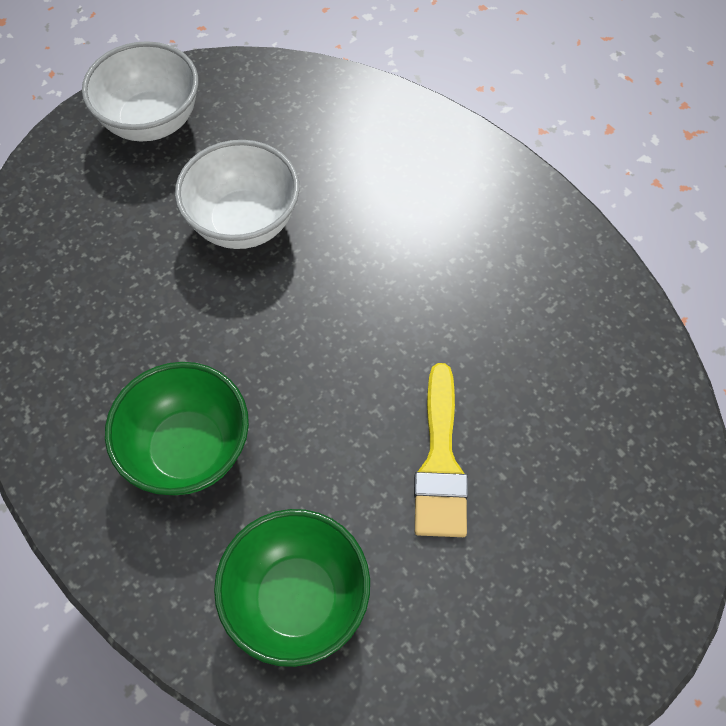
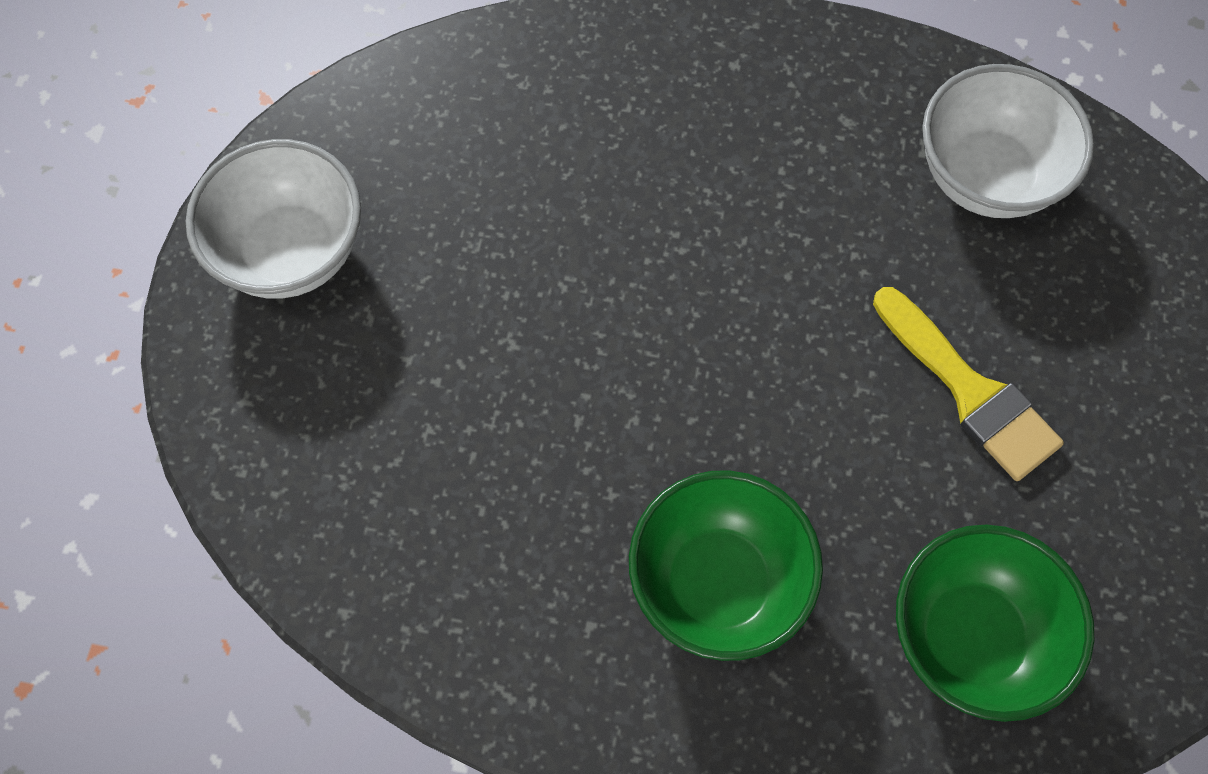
camera: 40 degrees left, 5 degrees up
white bowl [175,140,299,249] -> white bowl moved to [922,64,1094,218]

